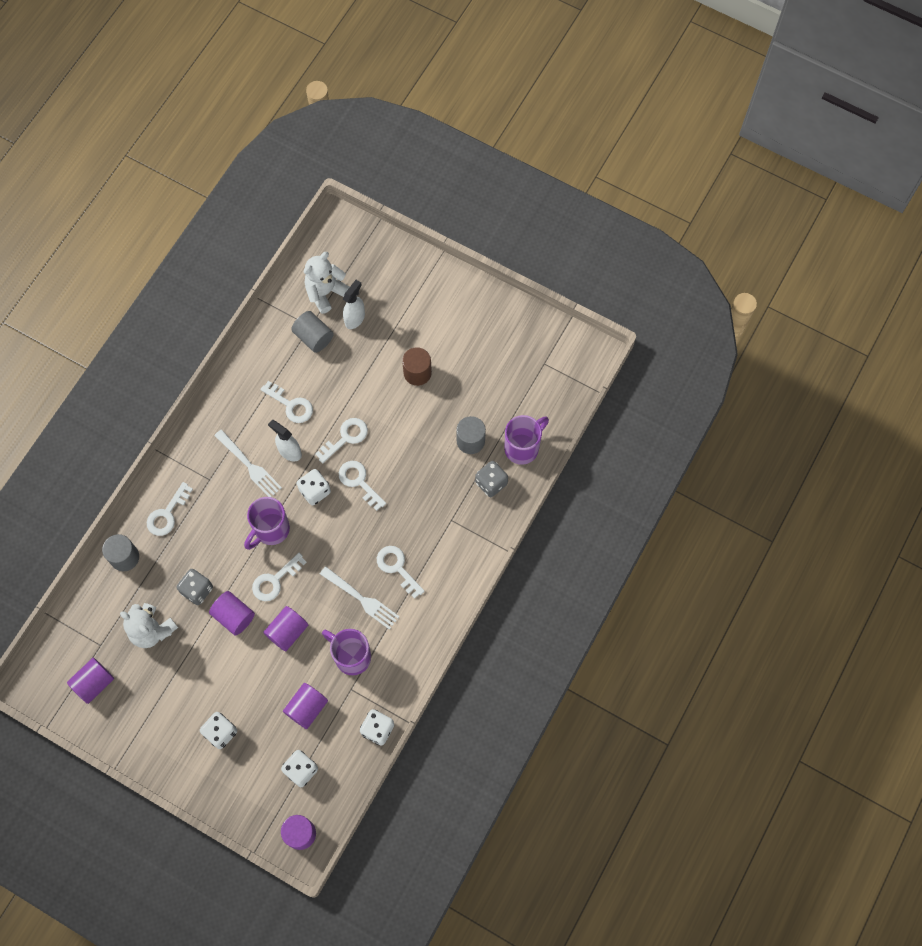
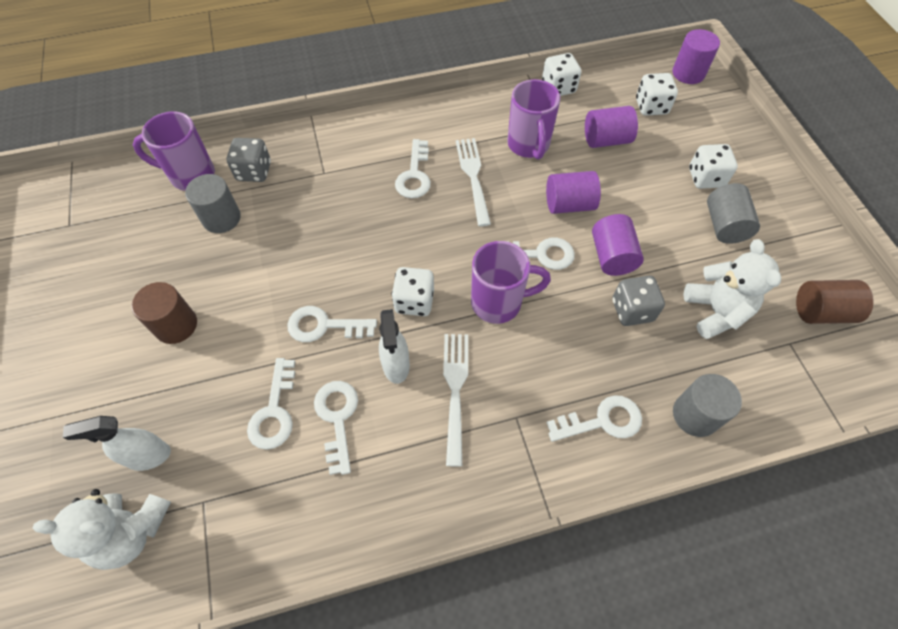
camera: 135 degrees left, 10 degrees down
purple cylinder [67,658,114,704] -> brown cylinder [796,280,874,324]
grey cylinder [291,311,334,353] -> grey cylinder moved to [707,183,760,244]
white key [339,461,386,511] -> white key moved to [247,358,295,450]

